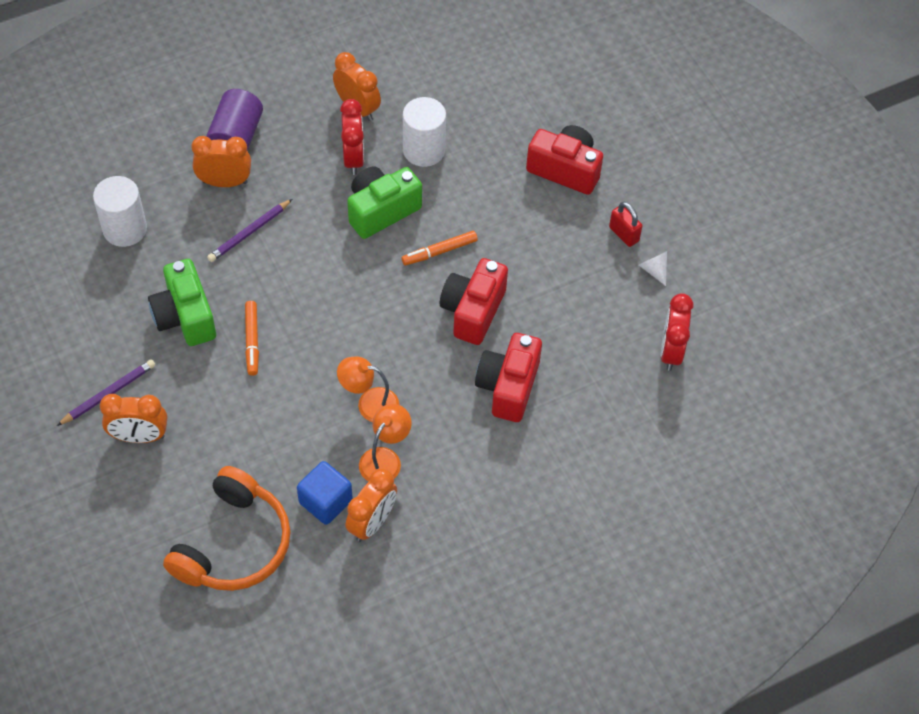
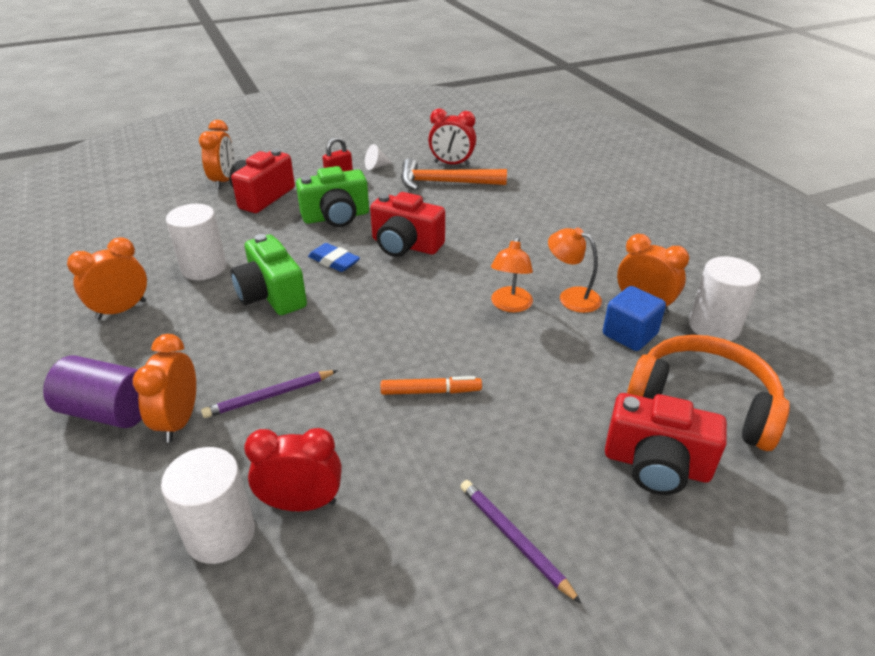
camera: 85 degrees left, 20 degrees down
orange clock [100,394,167,443] -> orange clock moved to [199,120,235,189]
green camera [148,259,216,346] -> green camera moved to [296,166,369,227]
purple pencil [207,199,292,262] -> purple pencil turned 105 degrees clockwise [201,370,338,418]
red clock [340,99,364,175] -> red clock moved to [244,428,342,511]
orange marker [401,231,478,265] -> blue eraser [308,243,360,272]
red camera [475,333,542,422] -> red camera moved to [605,393,727,495]
none -> orange hammer [401,159,507,191]
none -> white cylinder [689,256,761,341]

